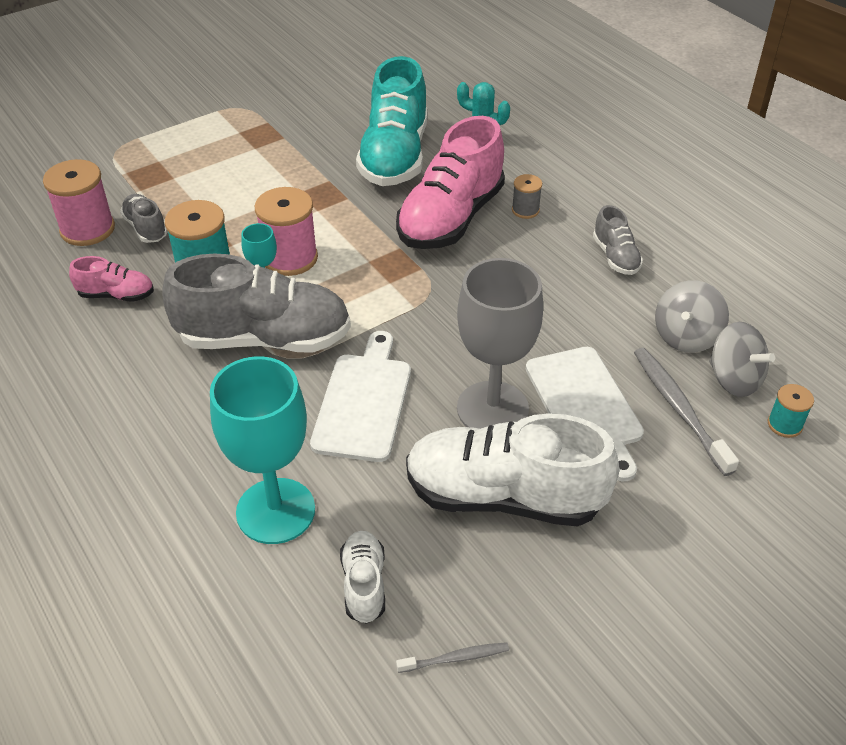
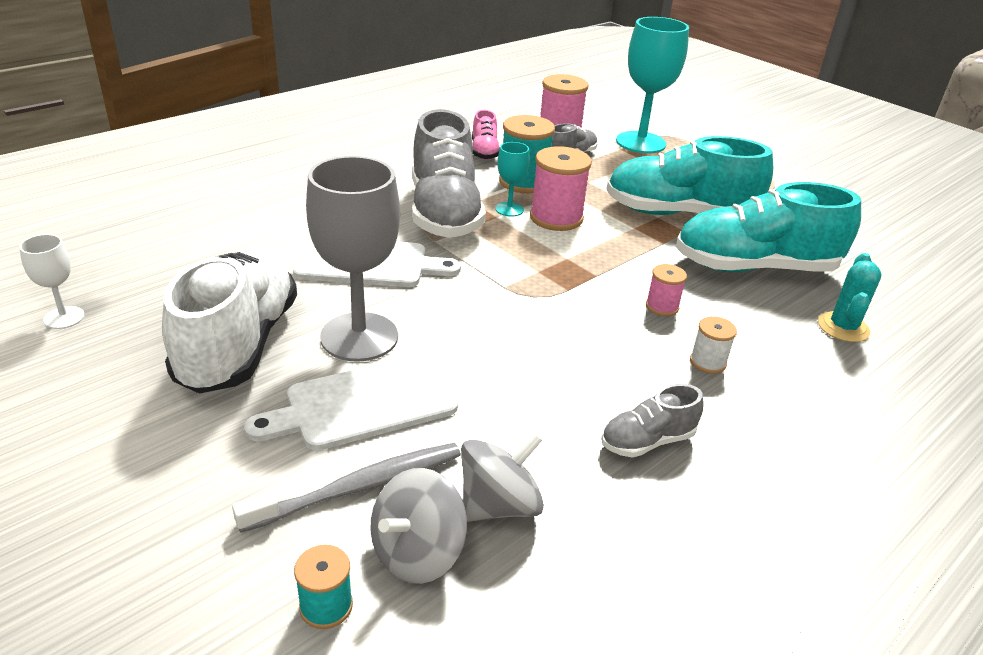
camera: 80 degrees right, 10 degrees down
turquoise goblet [210,357,315,544] -> turquoise goblet moved to [616,17,689,153]
white shoe [340,531,385,624] -> none
pink shoe [396,116,505,249] -> pink spool [646,264,687,316]
grey toothbrush [396,642,509,673] -> white goblet [19,234,85,329]
grey spool [512,174,542,219] -> white spool [690,316,737,374]
grey spinning top [655,280,729,353] -> grey spinning top turned 120 degrees clockwise [461,433,544,522]
none -> turquoise shoe [606,136,773,215]

